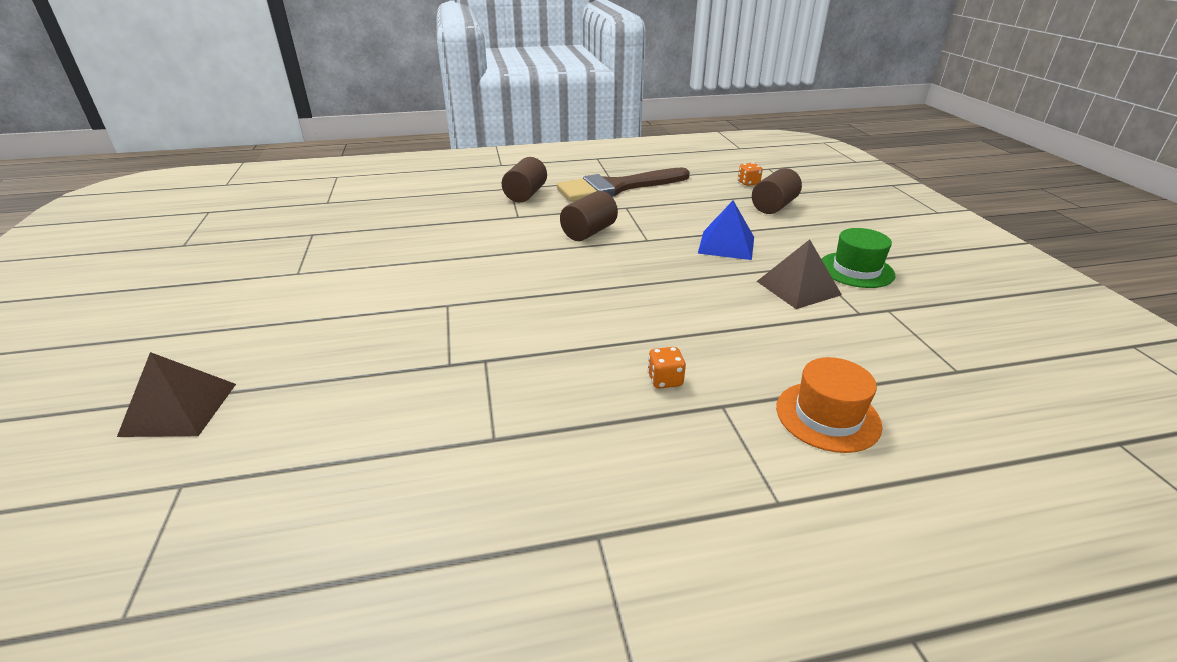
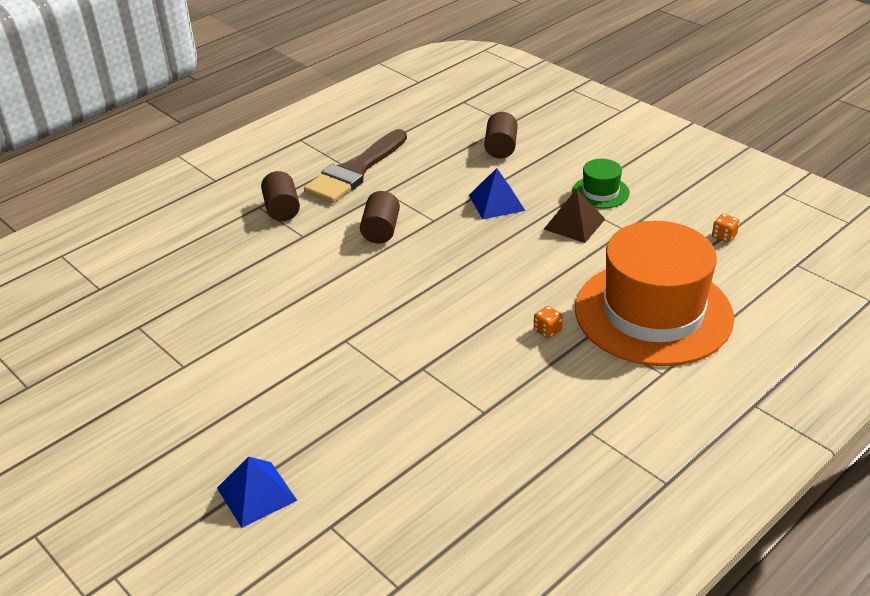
camera: 30 degrees left, 5 degrees up
brown pyramid [117,352,236,437] -> blue pyramid [217,457,298,528]
orange dice [738,162,763,186] -> orange dice moved to [712,214,739,242]
orange hat [776,357,883,453] -> orange hat [575,221,734,366], size x2.37

